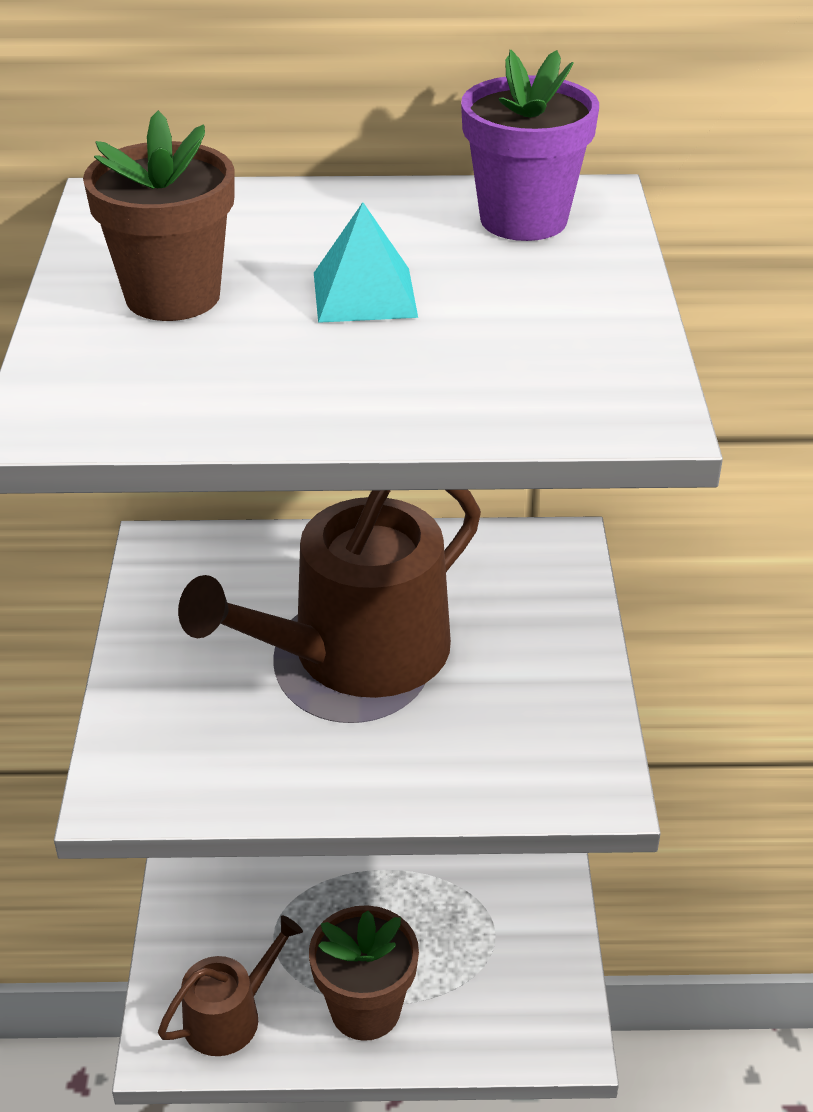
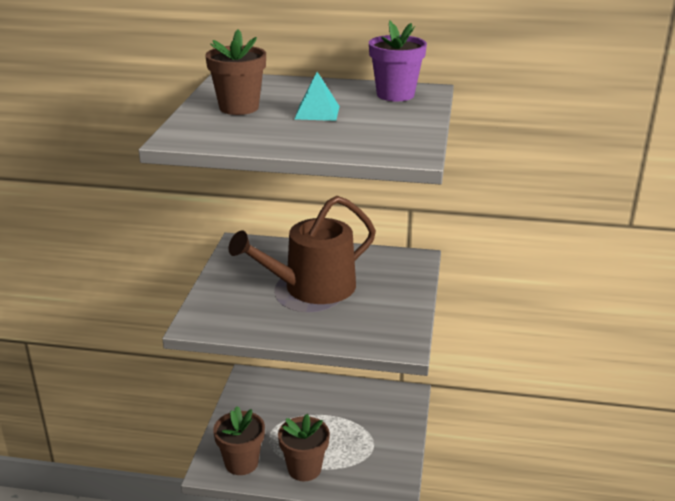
camera: 10 degrees right, 10 degrees down
brown watering can [158,916,303,1056] -> brown flower pot [213,406,265,475]

